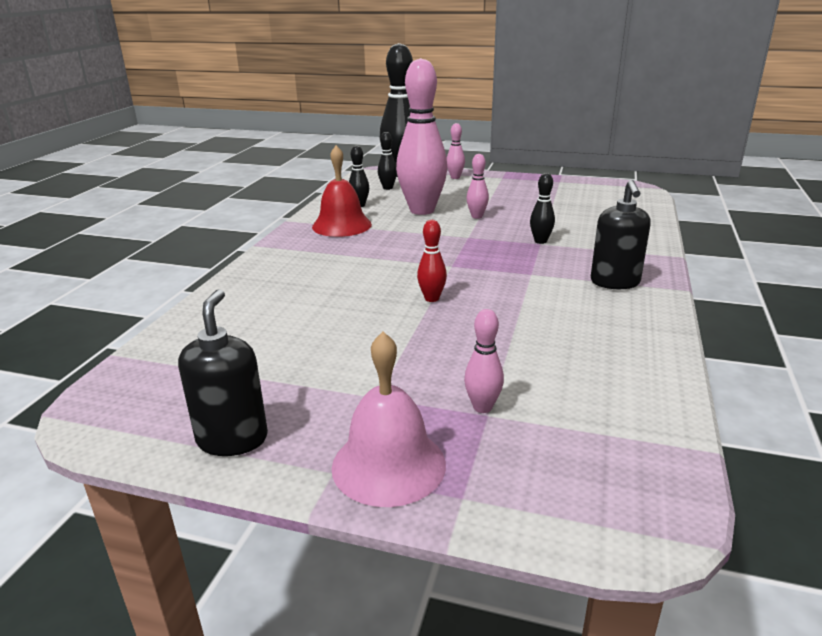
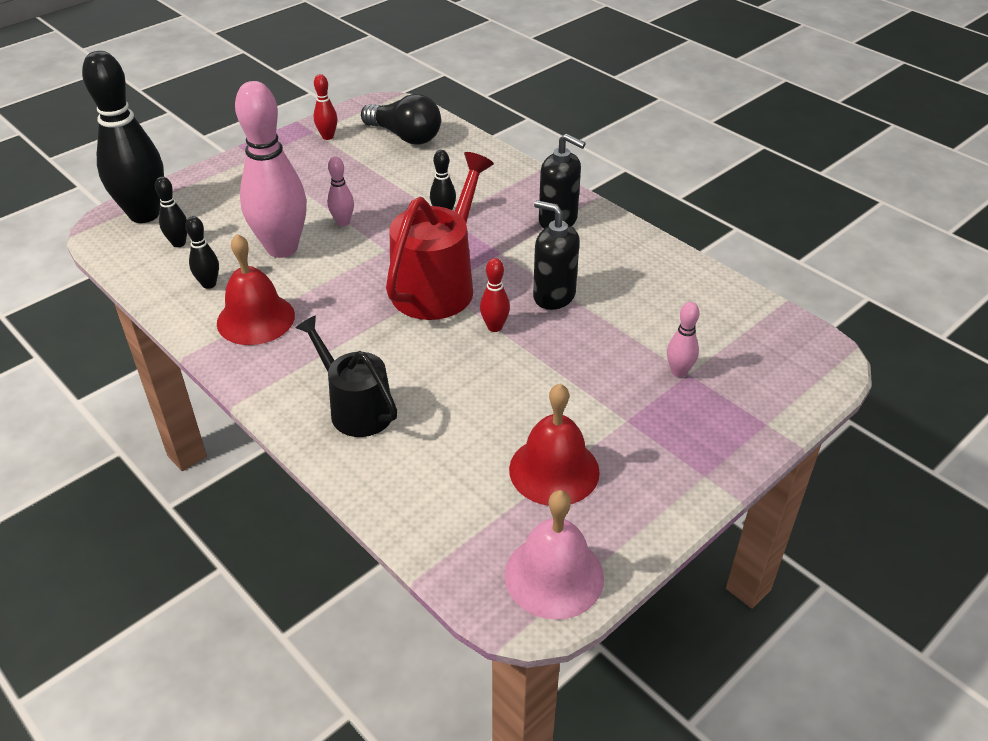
camera: 60 degrees left, 15 degrees up
black soap dispenser [178,289,268,456] -> black soap dispenser moved to [533,200,580,310]
pink bell [332,332,446,507] -> pink bell moved to [505,490,604,620]
pink bowling pin [447,123,465,179] -> none
none -> black watering can [295,315,398,437]
none -> red bowling pin [314,74,337,140]
none -> black light bulb [361,94,441,145]
none -> red watering can [386,152,494,320]
none -> red bell [509,384,600,506]

